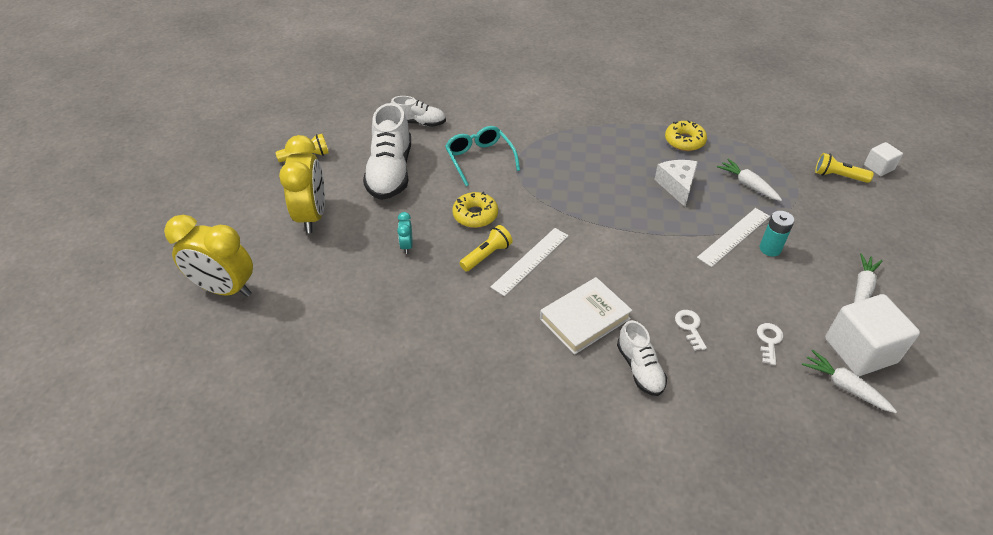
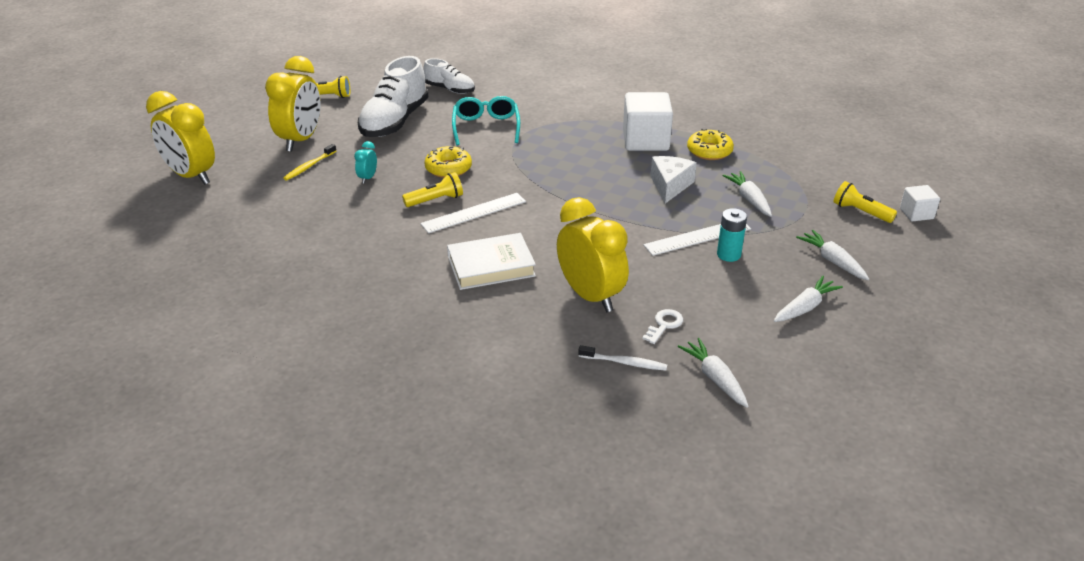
camera: 20 degrees right, 10 degrees down
white shoe [617,320,667,396] -> none
white key [675,310,707,351] -> yellow clock [557,197,629,312]
white cube [825,294,920,376] -> white cube moved to [623,92,673,151]
none -> yellow toothbrush [283,144,336,181]
none -> white toothbrush [578,345,667,371]
none -> white carrot [796,230,869,280]

